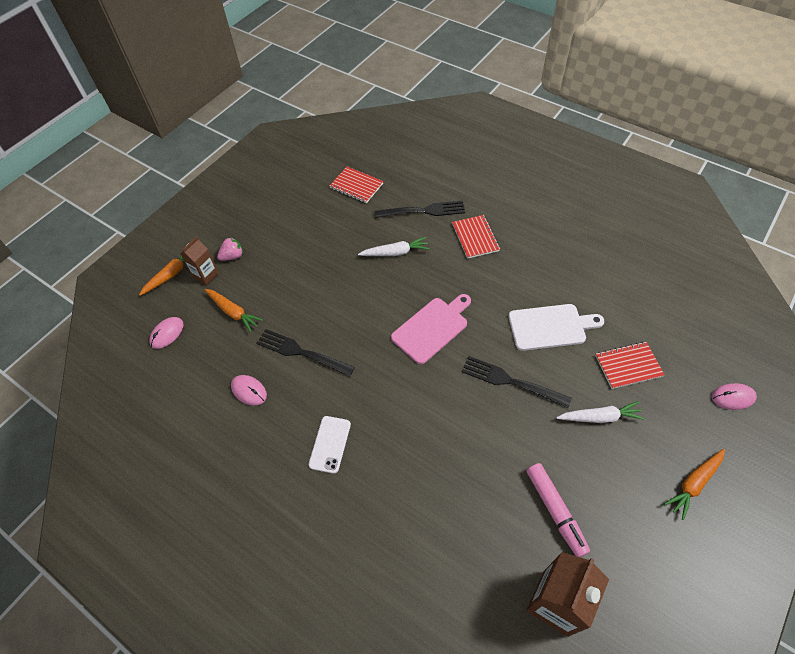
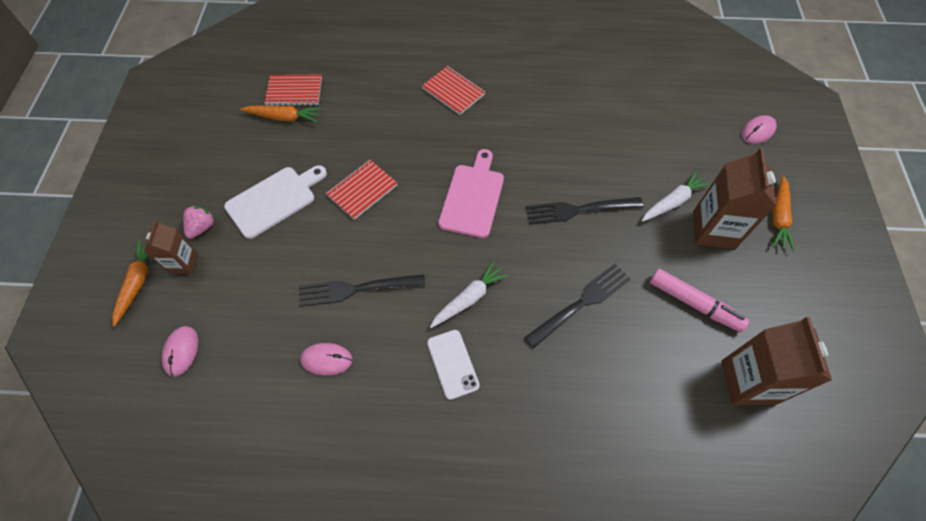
camera: 35 degrees left, 5 degrees up
orange carrot [204,289,263,332] -> orange carrot moved to [240,105,321,123]
white carrot [358,237,430,256] -> white carrot moved to [430,260,509,328]
black fork [374,201,465,218] -> black fork moved to [524,264,631,349]
white cutting board [508,304,604,351] -> white cutting board moved to [224,165,327,239]
red notebook [595,342,665,389] -> red notebook moved to [326,160,397,220]
none -> brown carton [693,148,776,249]

